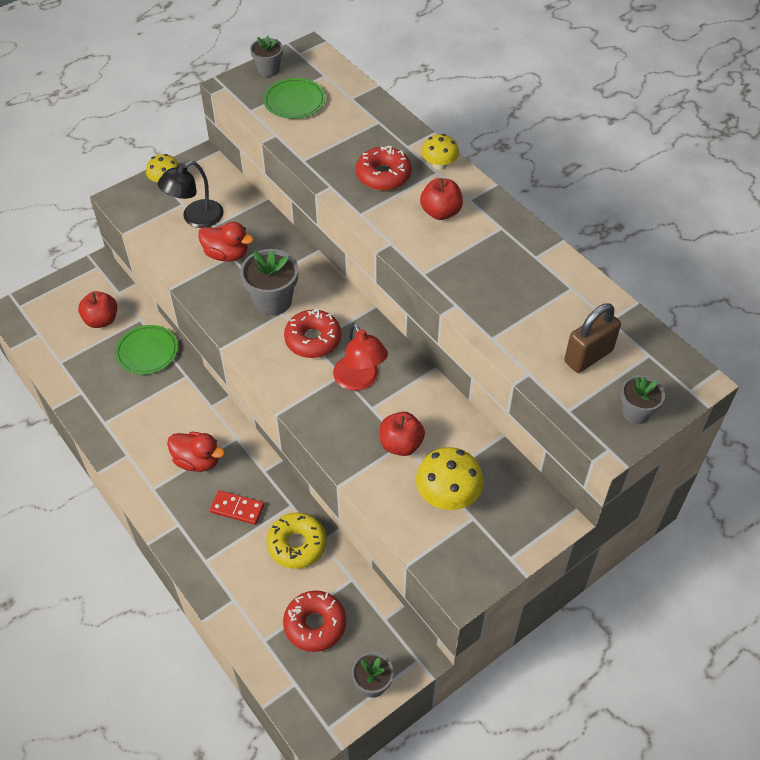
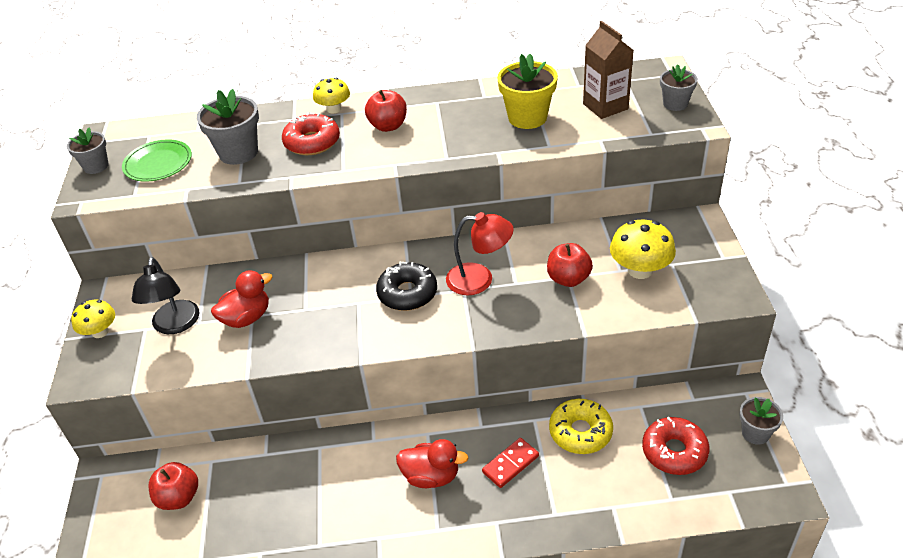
camera: 55 degrees left, 10 degrees down
green plate [115,325,178,374] -> none
red duck [167,432,225,472] -> red duck turned 45 degrees clockwise [396,439,468,488]
grey flower pot [240,249,298,316] -> grey flower pot moved to [197,89,259,165]
red donut [284,309,342,358] -> black donut [376,261,437,311]
brown padlock [564,303,621,373] -> brown carton [583,21,634,119]
none -> yellow flower pot [497,54,558,129]

